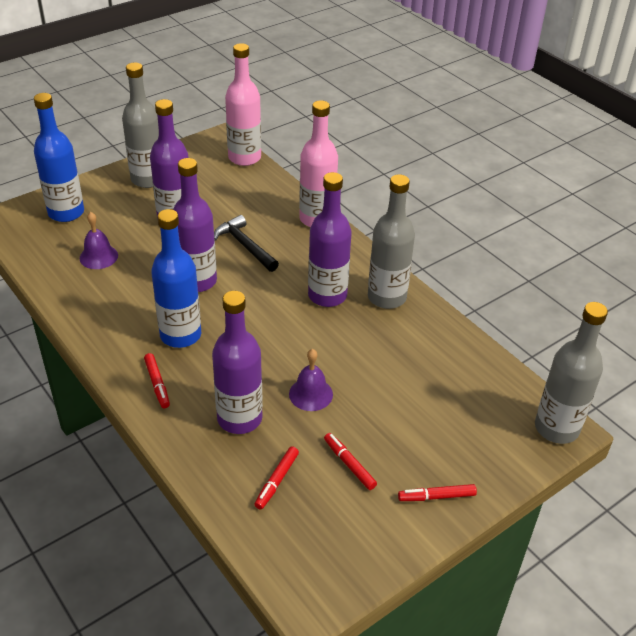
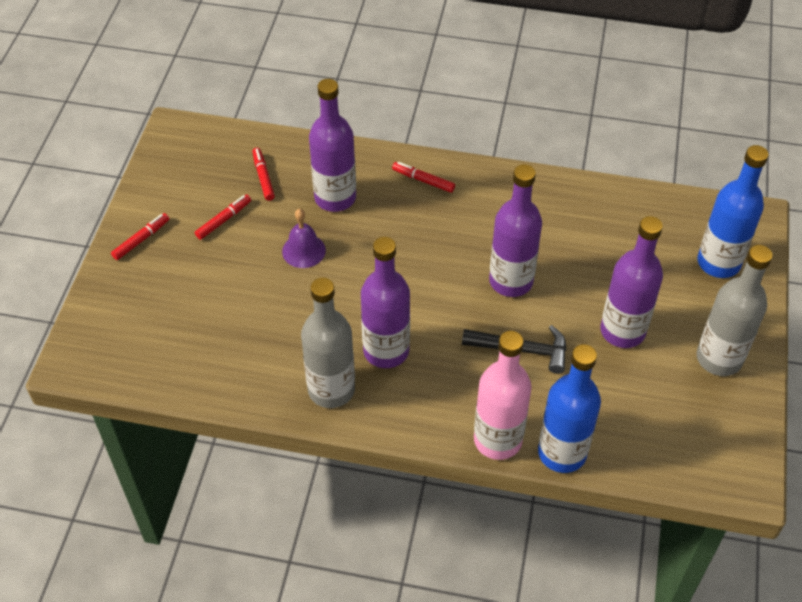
camera: 140 degrees right, 10 degrees up
purple bell [80,212,118,269] -> none
blue bottle [151,209,201,348] -> blue bottle moved to [538,344,601,473]
pink bottle [225,43,261,166] -> none
red marker [324,433,377,490] -> red marker turned 60 degrees counterclockwise [195,194,251,240]
grey bottle [535,302,608,444] -> none

